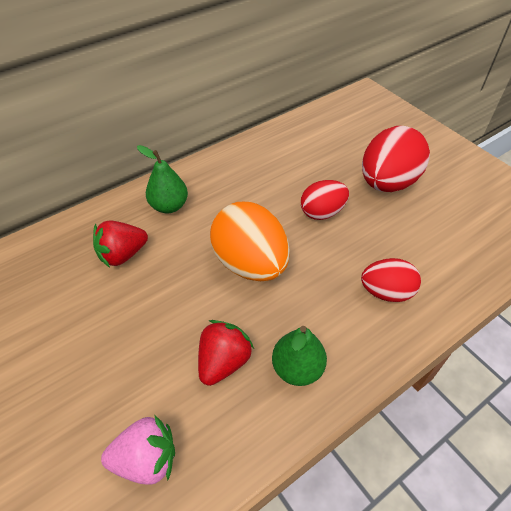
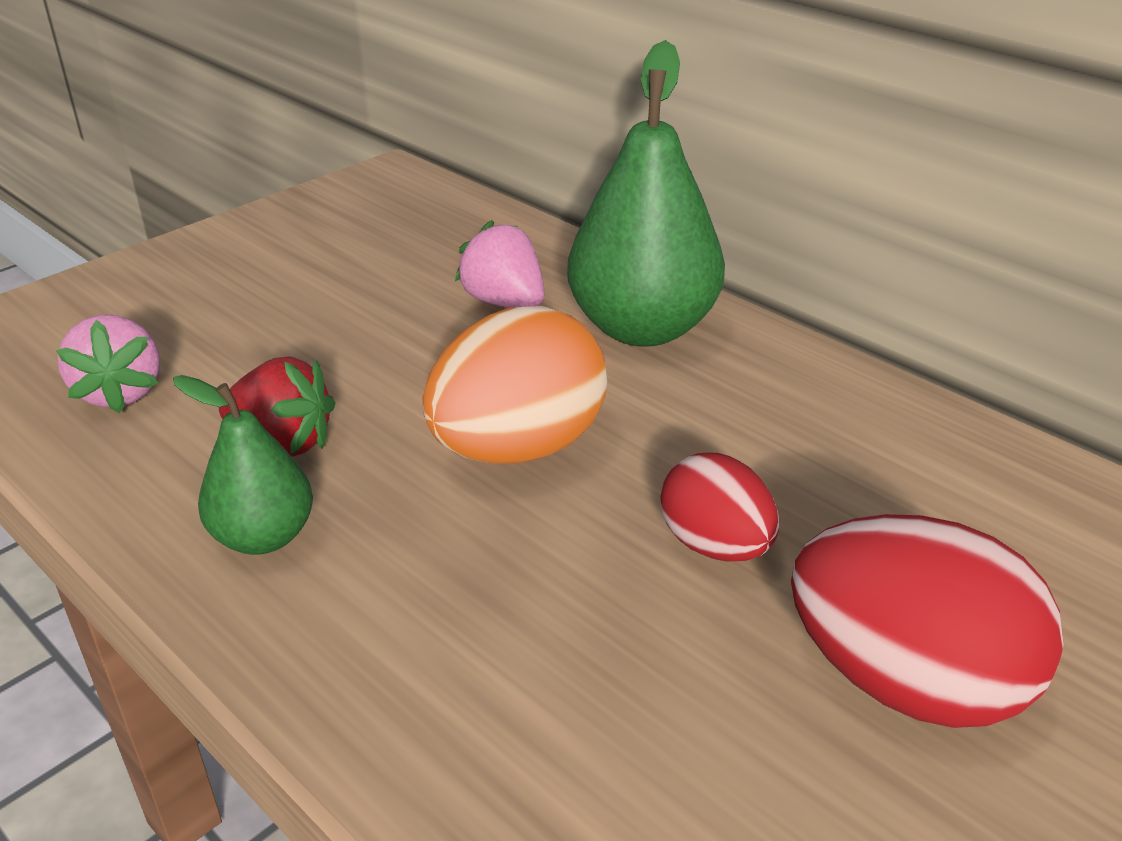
camera: 80 degrees right, 15 degrees down
red strawberry [93,220,148,268] -> pink strawberry [455,220,545,308]
green pear [137,145,188,213] -> green pear [567,40,725,347], size x1.81
red egg [361,258,421,302] -> none

